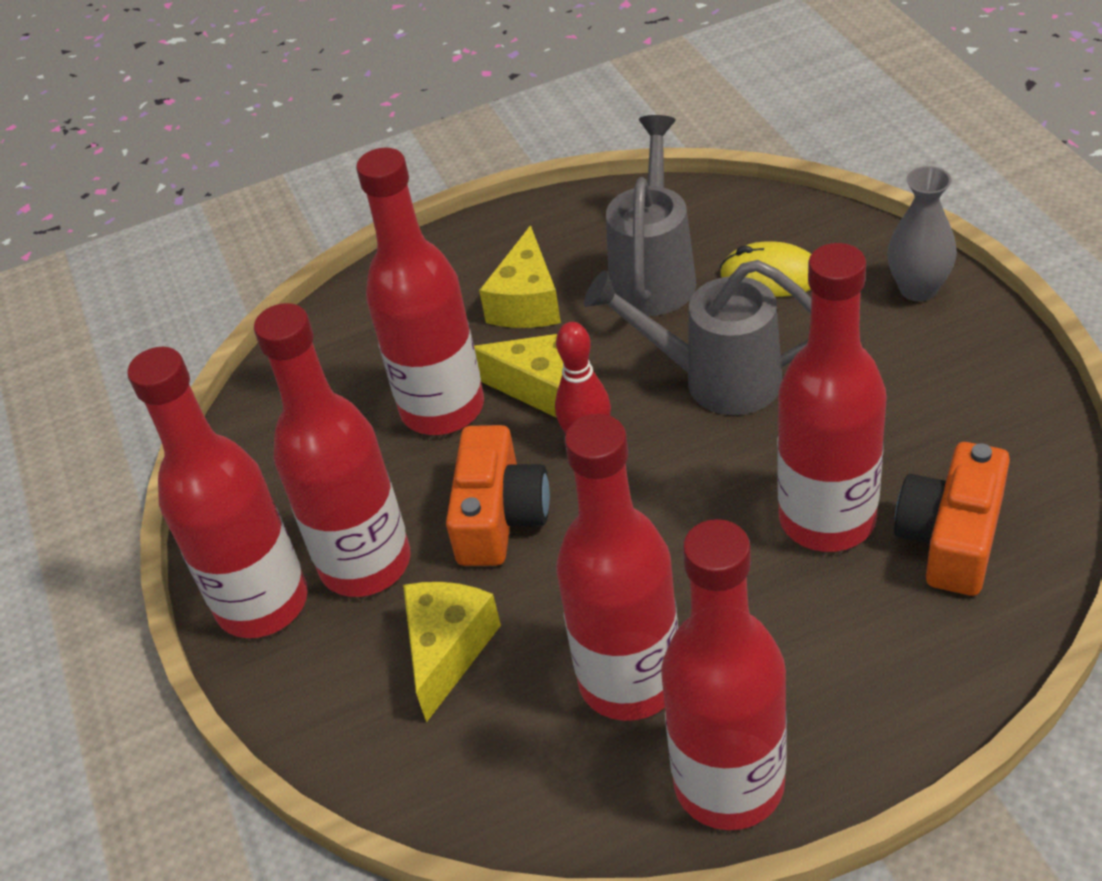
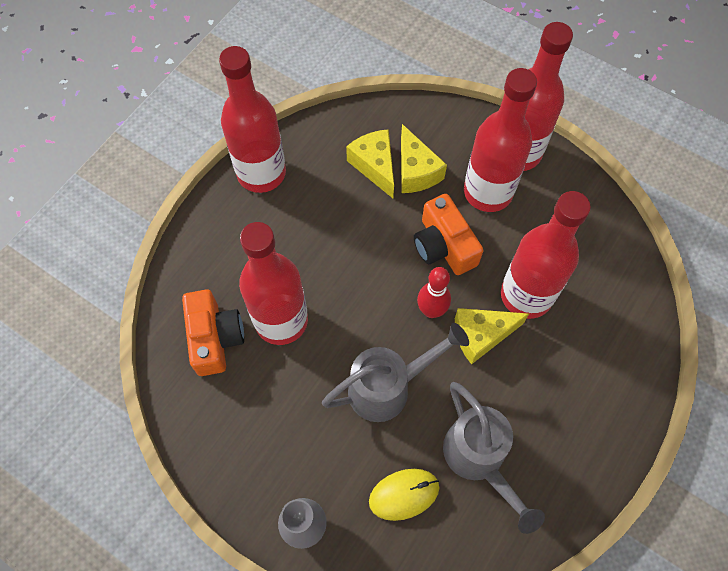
camera: 140 degrees right, 20 degrees up
yellow cheese [479,226,561,328] -> yellow cheese moved to [346,129,394,198]
red bottle [556,414,678,721] -> none

